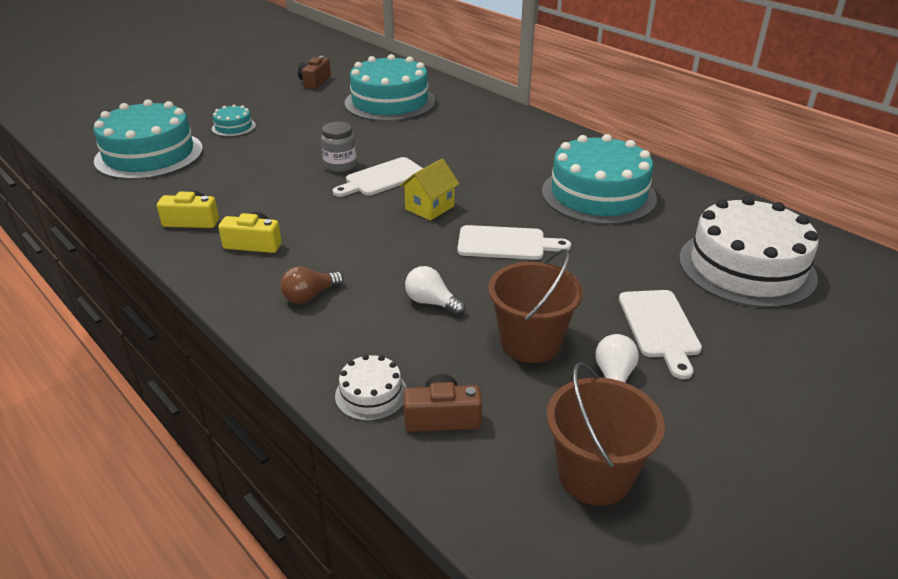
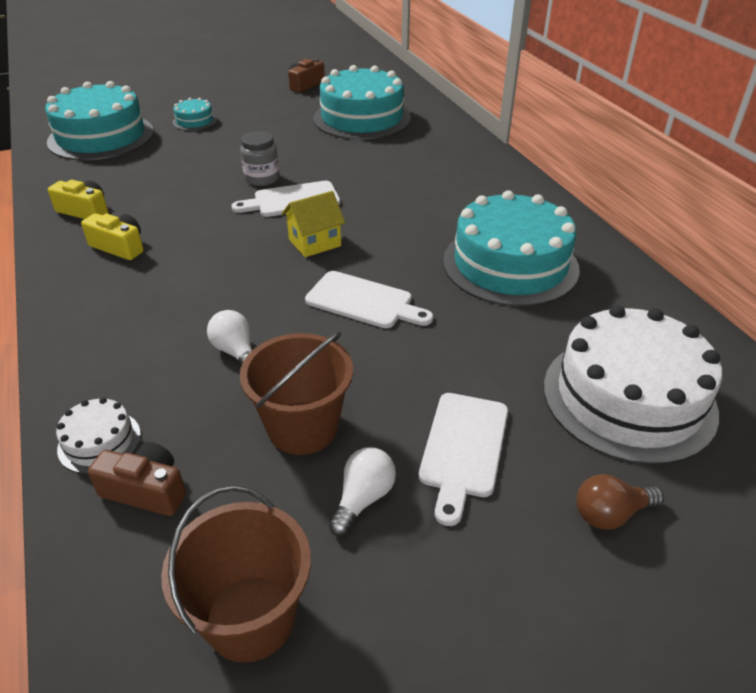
camera: 20 degrees right, 5 degrees up
brown light bulb [280,266,344,304] -> brown light bulb moved to [576,474,664,530]

